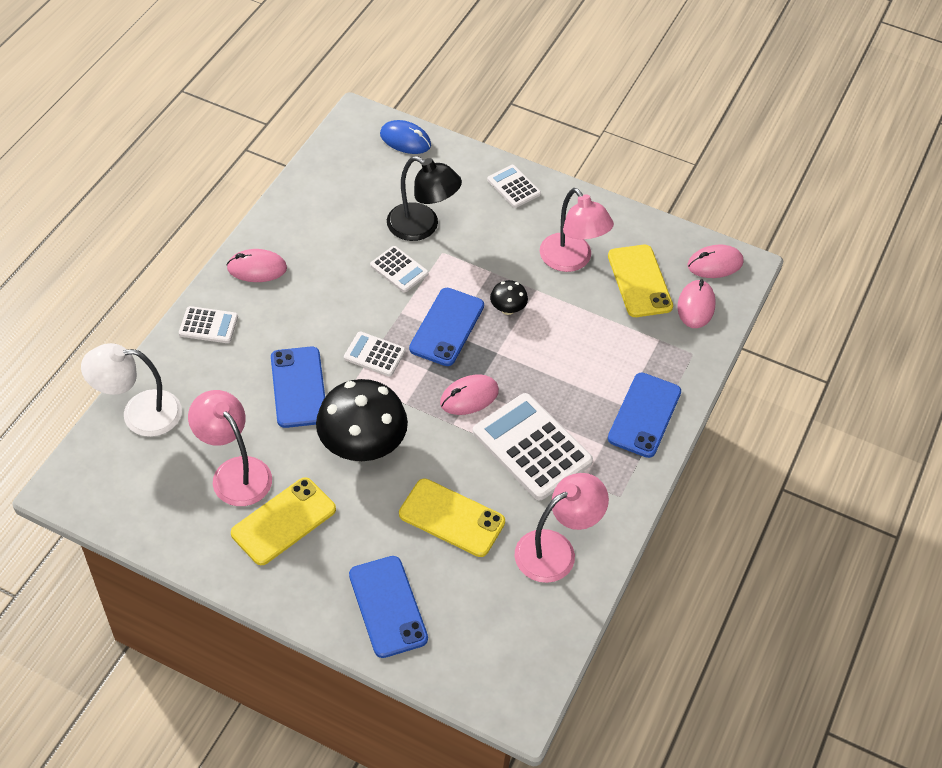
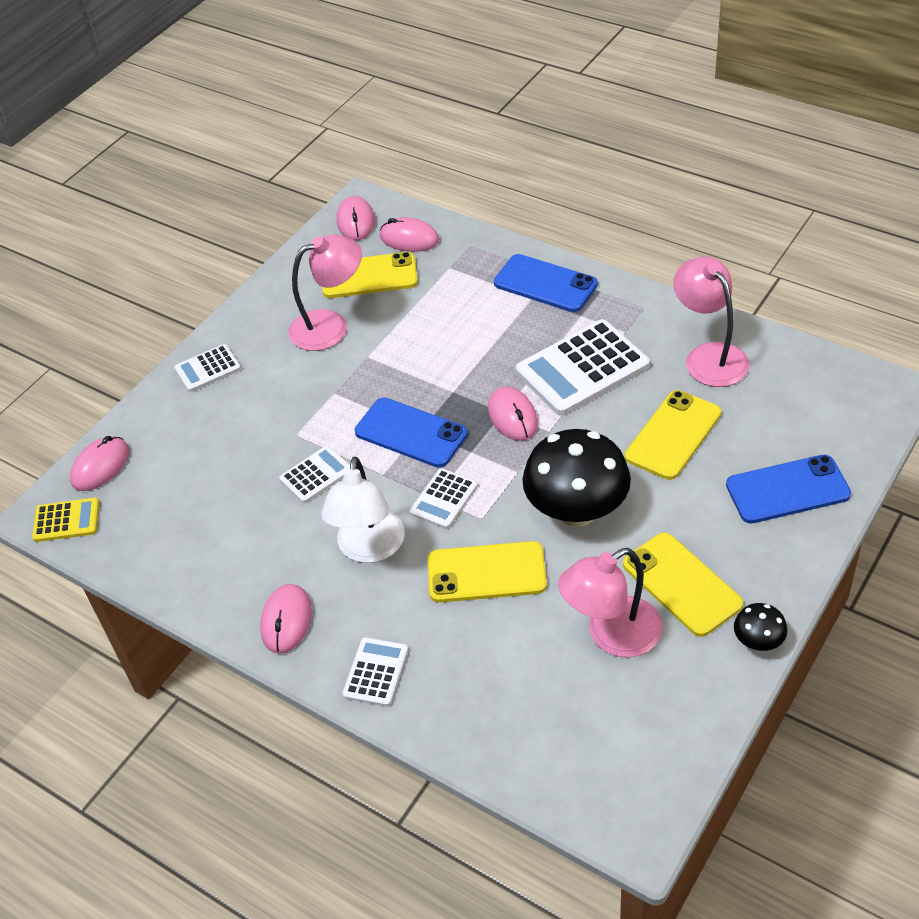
camera: 75 degrees left, 5 degrees down
white lamp [81,343,182,437] -> white lamp moved to [321,457,405,563]
blue phone [271,347,325,428] -> yellow phone [428,541,547,603]
blue mouse [380,120,431,154] -> pink mouse [70,436,129,491]
black lamp [387,156,462,241] -> none
black mushroom [490,280,528,315] -> black mushroom moved to [734,603,788,651]
none -> yellow calculator [32,498,99,542]

